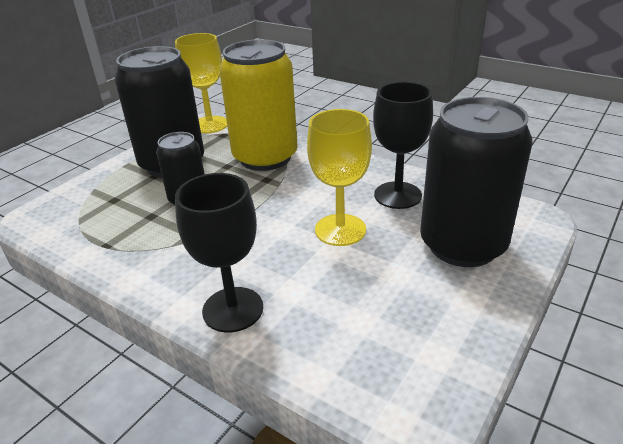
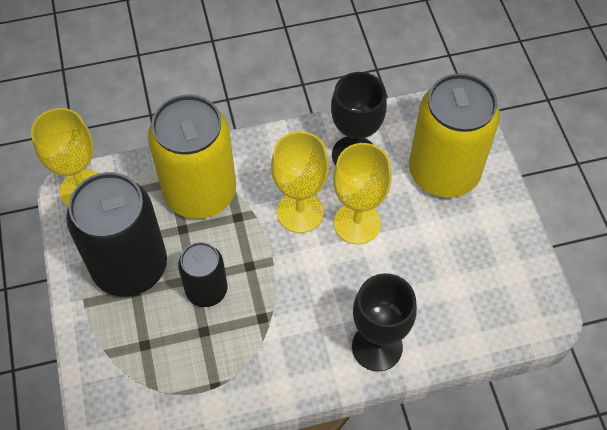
camera: 50 degrees left, 25 degrees up
black can [420,97,532,267] -> yellow can [409,73,500,198]
none -> yellow goblet [271,131,329,233]

